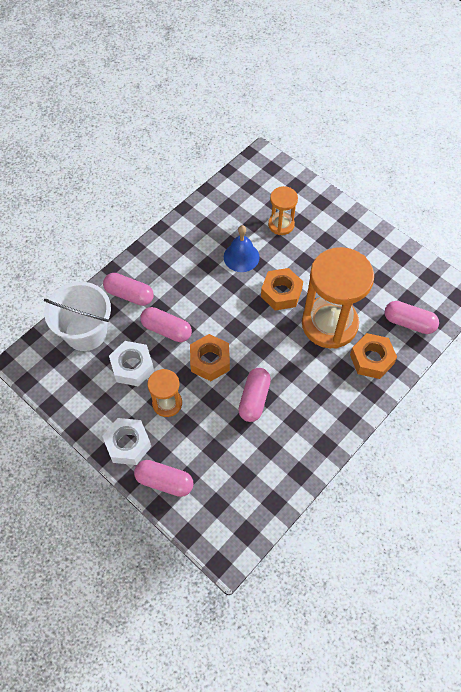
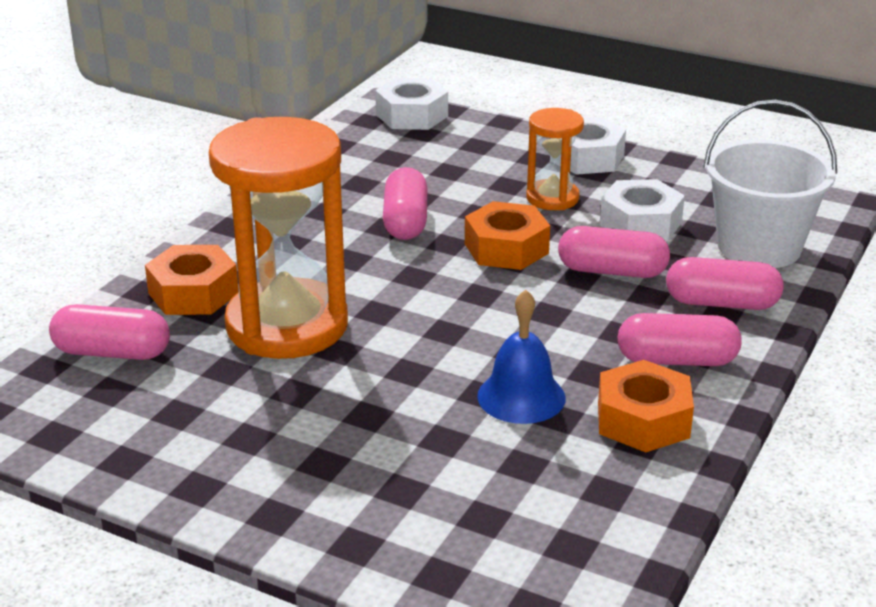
camera: 165 degrees right, 30 degrees down
pink capsule [134,460,194,497] -> pink capsule moved to [617,313,742,366]
orange nut [261,268,303,311] -> orange nut moved to [598,360,694,452]
orange hourglass [268,186,298,235] -> none
none -> white nut [375,78,448,130]

